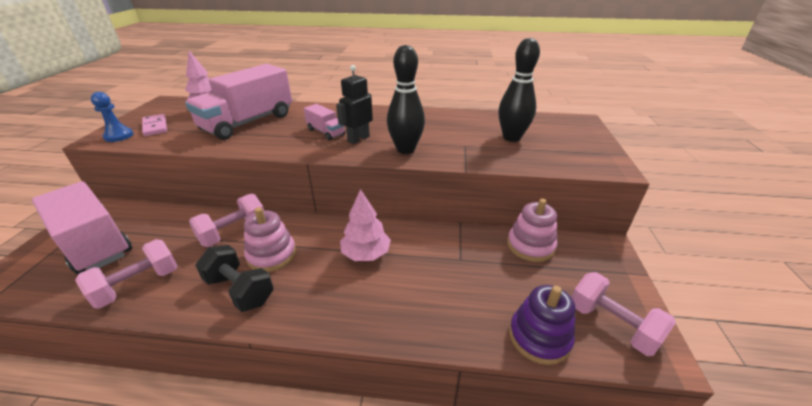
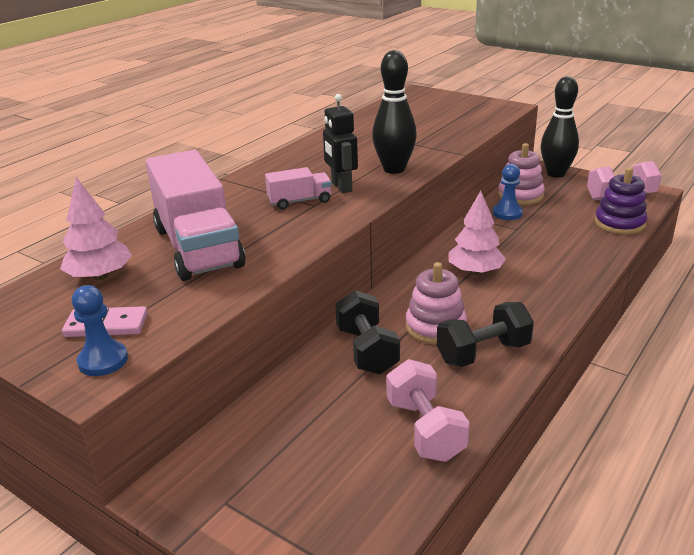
camera: 60 degrees left, 5 degrees down
pink truck [32,181,132,274] -> none
pink dumbbell [189,194,264,247] -> black dumbbell [335,290,400,375]
black bowling pin [499,38,540,142] -> black bowling pin moved to [541,76,579,178]
none -> blue pawn [493,164,523,220]

